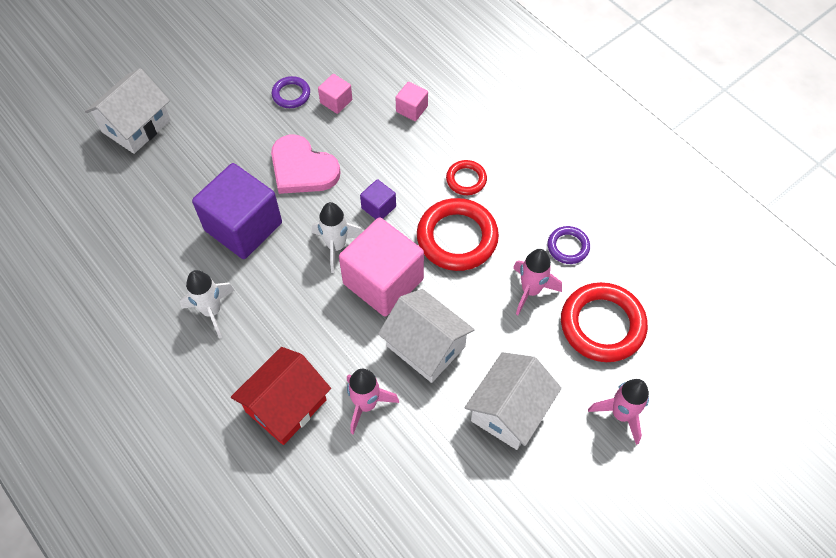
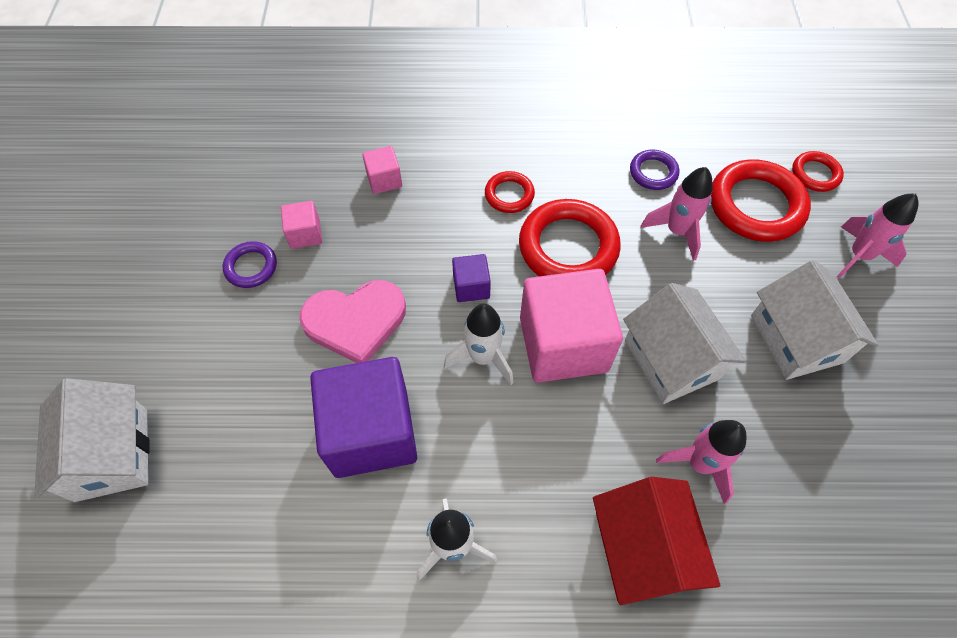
camera: 50 degrees left, 0 degrees up
white house [378,289,475,383] -> white house turned 75 degrees clockwise [623,283,746,404]
none -> red ring [792,151,844,192]

